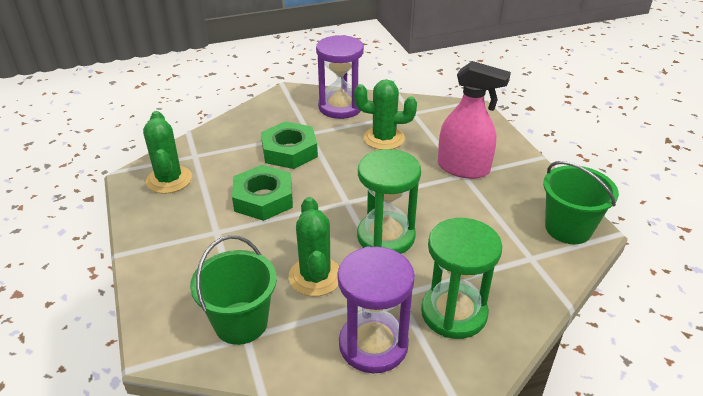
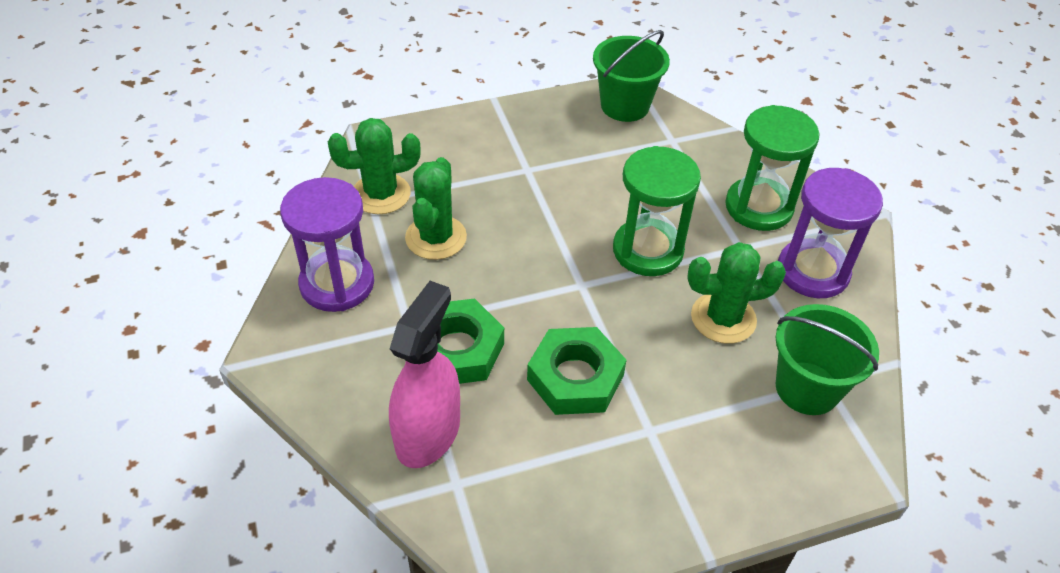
camera: 90 degrees left, 10 degrees up
green cactus [143,111,192,194] -> green cactus moved to [328,118,421,214]
pink spray bottle [438,61,511,179] -> pink spray bottle moved to [389,281,460,468]

